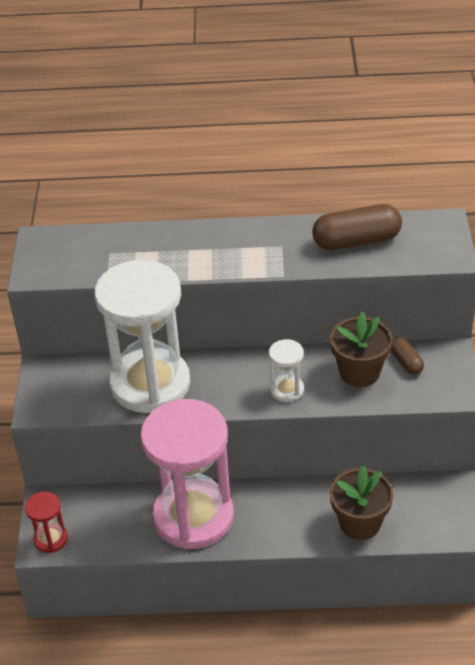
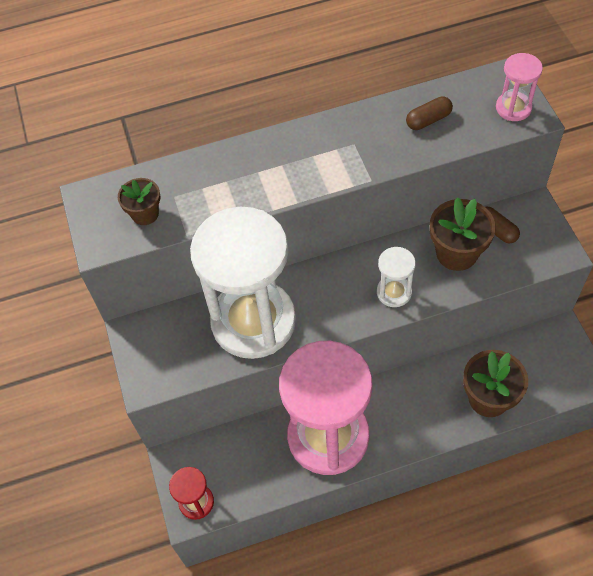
camera: 15 degrees left, 15 degrees up
brown capsule [312,204,402,250] -> brown capsule [406,96,453,130], size x0.53
none -> brown flower pot [118,178,160,225]
none -> pink hourglass [496,53,543,121]

